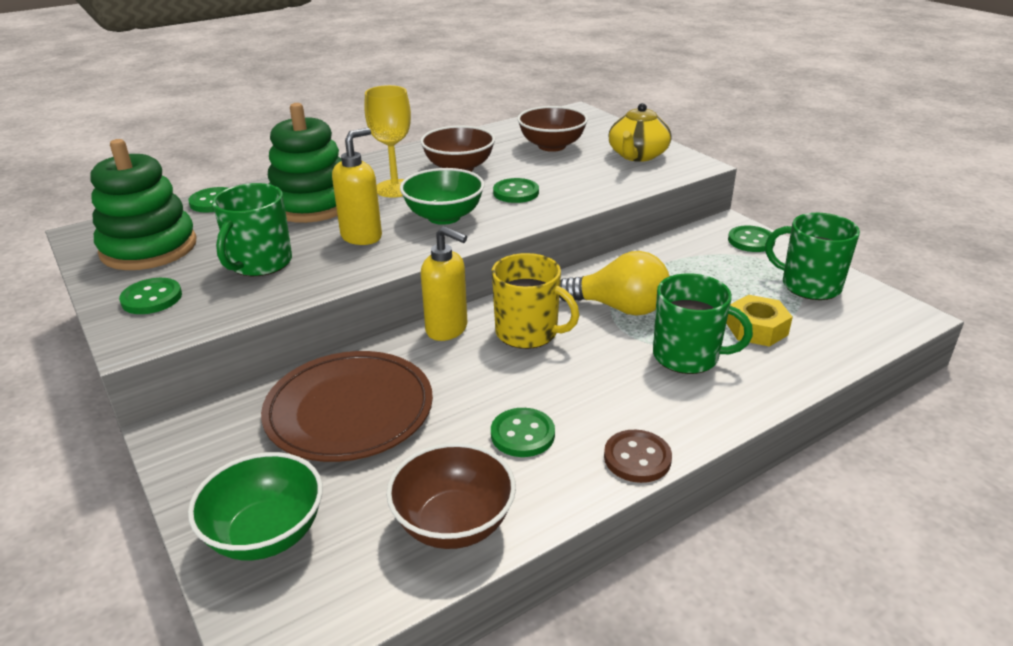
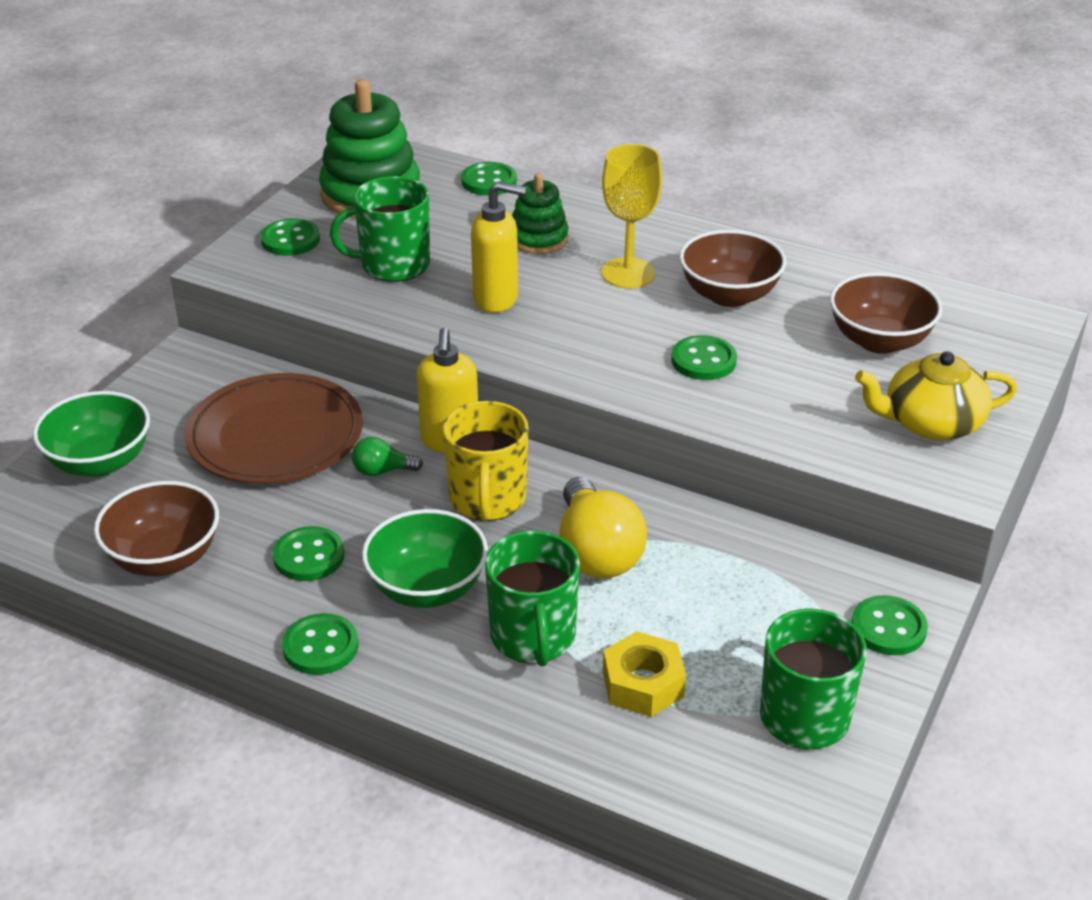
camera: 60 degrees right, 5 degrees up
green stacking toy [268,103,342,223] -> green stacking toy [512,173,569,254], size x0.57
green bowl [400,168,484,225] -> green bowl moved to [362,509,488,608]
brown button [604,430,672,483] -> green button [282,613,358,675]
none -> green light bulb [352,437,423,476]

